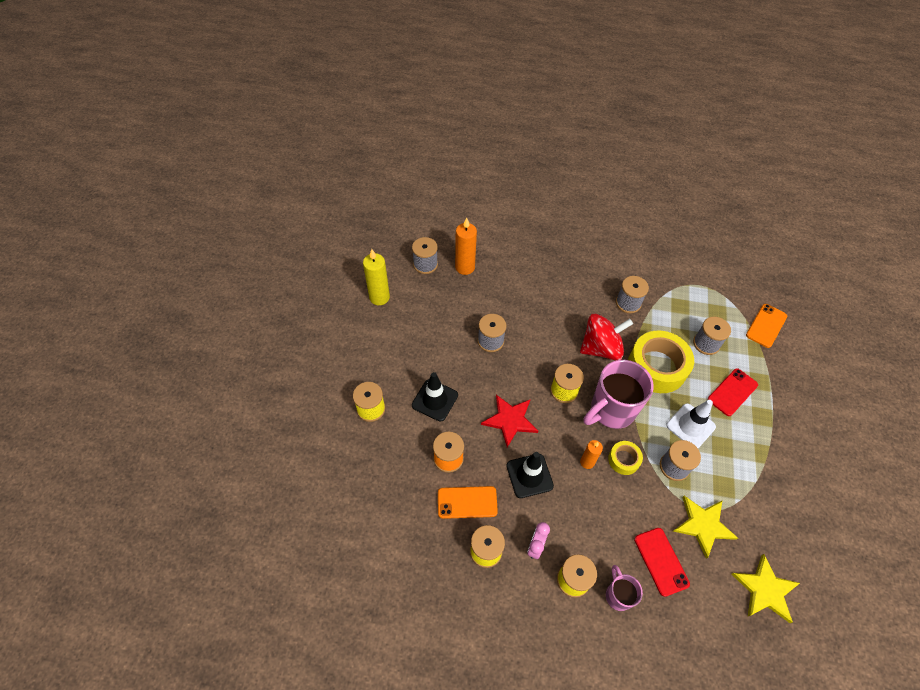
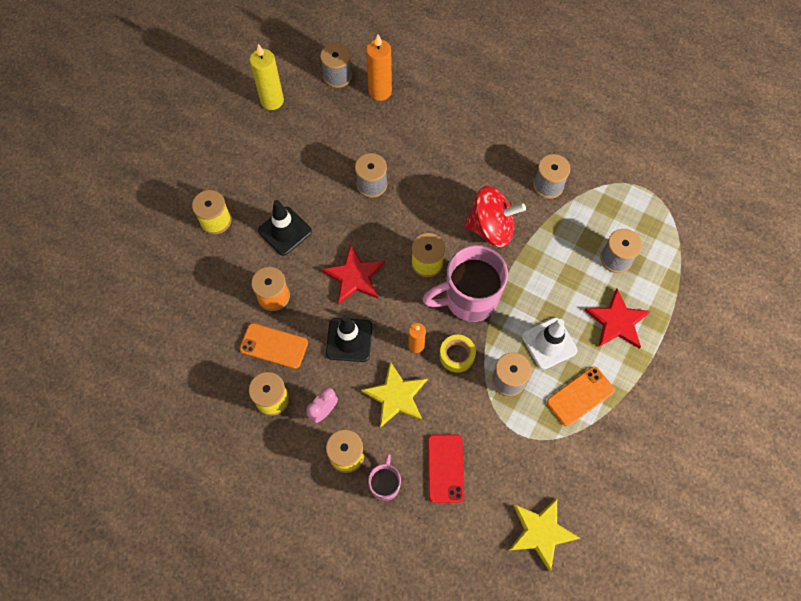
camera: 20 degrees right, 10 degrees up
yellow tape [628,331,694,393] -> none
yellow star [673,496,738,559] -> yellow star moved to [361,361,428,428]
red phone [708,368,758,416] -> red star [584,289,651,349]
orange phone [746,304,787,348] -> orange phone moved to [547,366,615,426]

